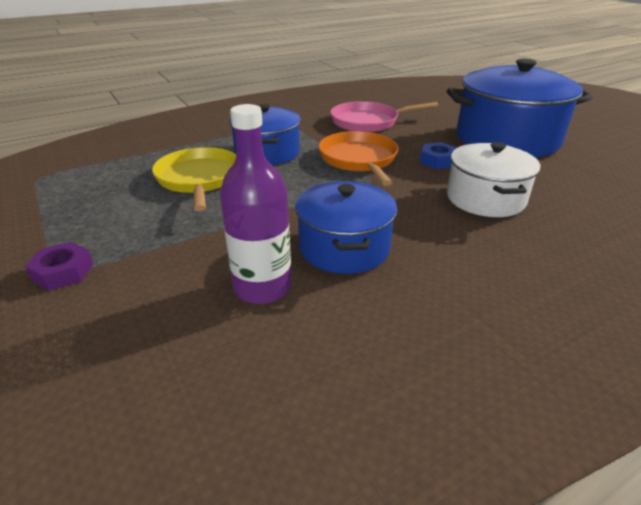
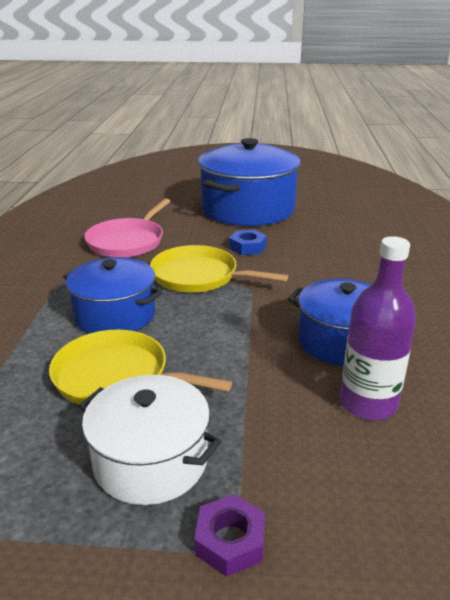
camera: 55 degrees left, 5 degrees down
orange pan [318,131,399,186] -> yellow pan [150,245,288,293]
white pot [447,142,541,217] -> white pot moved to [79,375,222,505]

